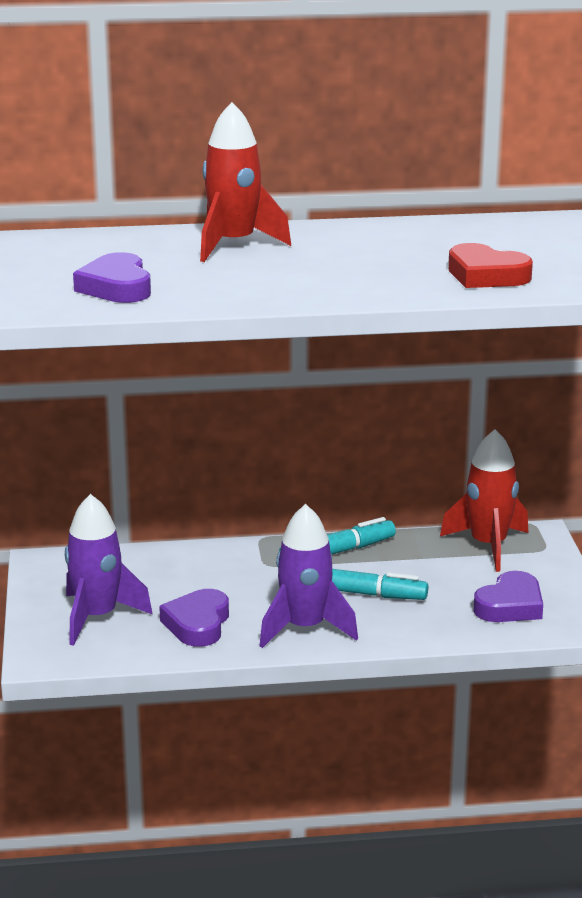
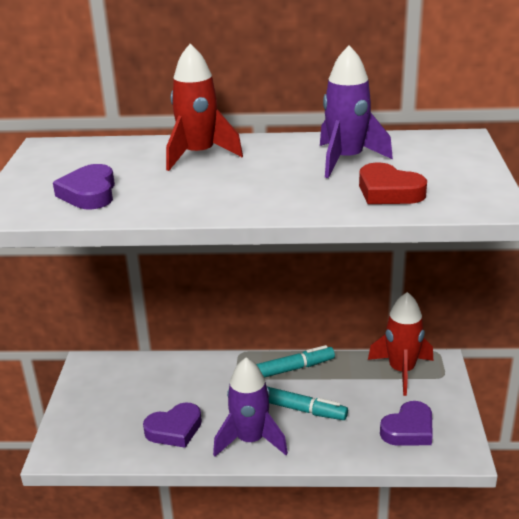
camera: 10 degrees right, 5 degrees up
purple rocket [65,494,153,646] -> purple rocket moved to [320,45,393,178]
purple heart [159,589,229,647] -> purple heart turned 135 degrees counterclockwise [143,402,202,448]

